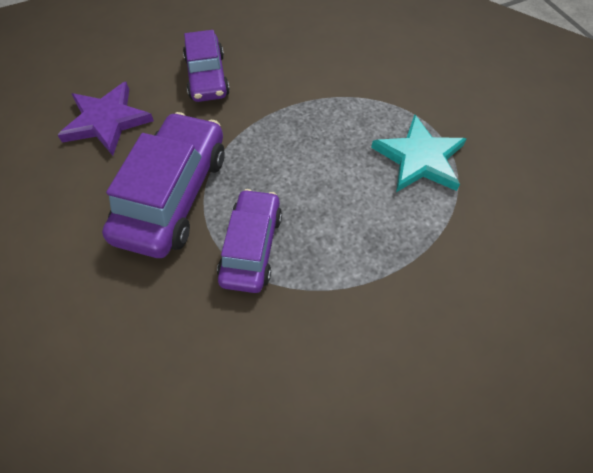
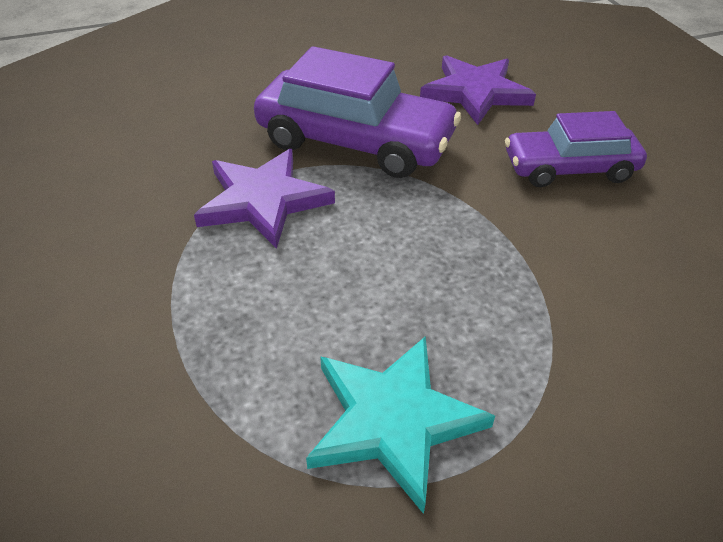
camera: 95 degrees right, 15 degrees down
purple car [217,189,282,293] -> purple star [194,149,335,249]

